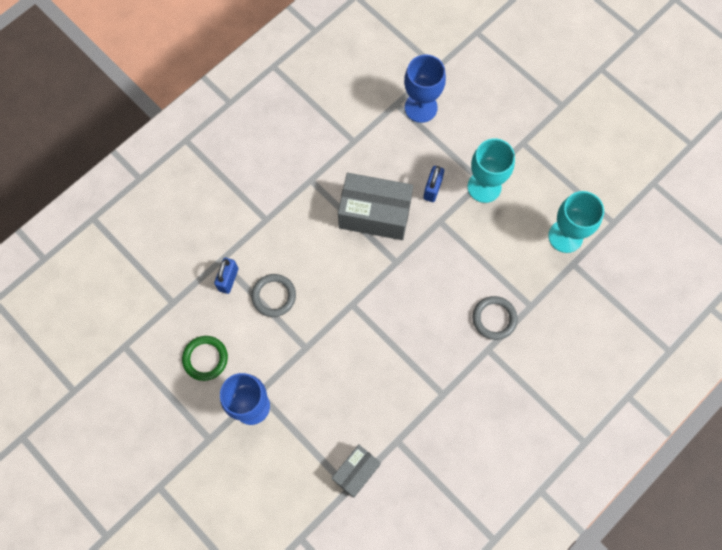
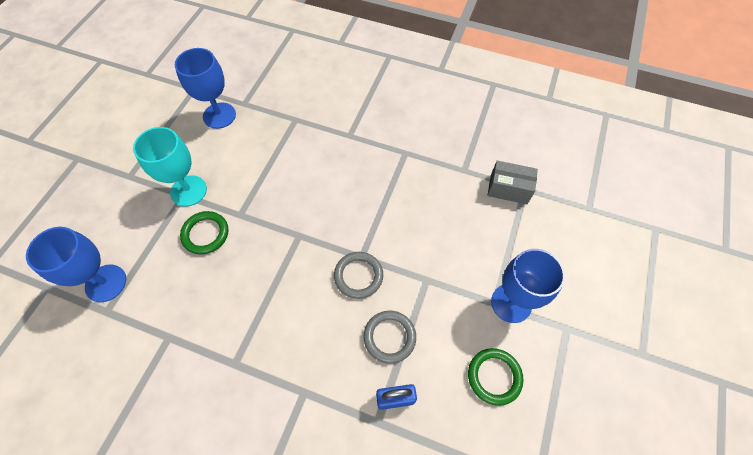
camera: 115 degrees left, 10 degrees down
grey box [338,173,413,240] -> none
blue padlock [423,166,444,202] -> green ring [180,211,228,255]
grey ring [472,296,518,340] -> grey ring moved to [334,252,383,299]
turquoise goblet [548,191,604,253] -> blue goblet [175,48,236,129]

